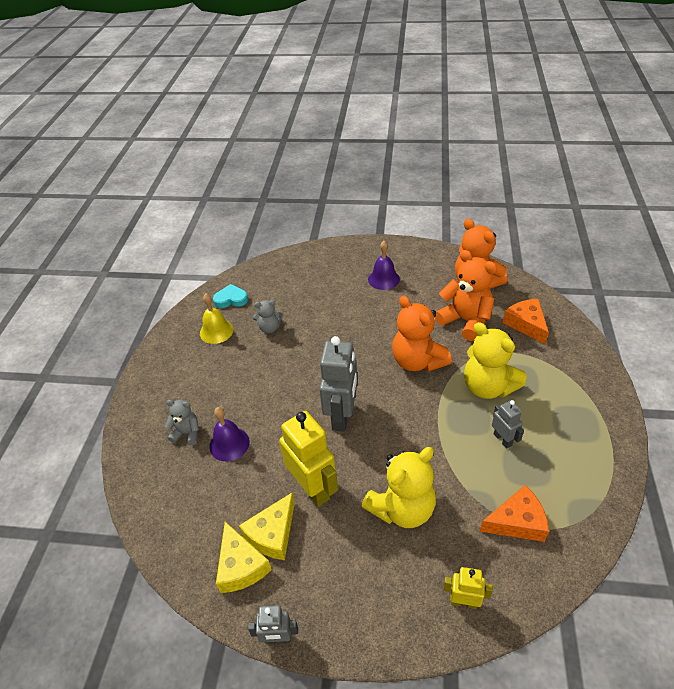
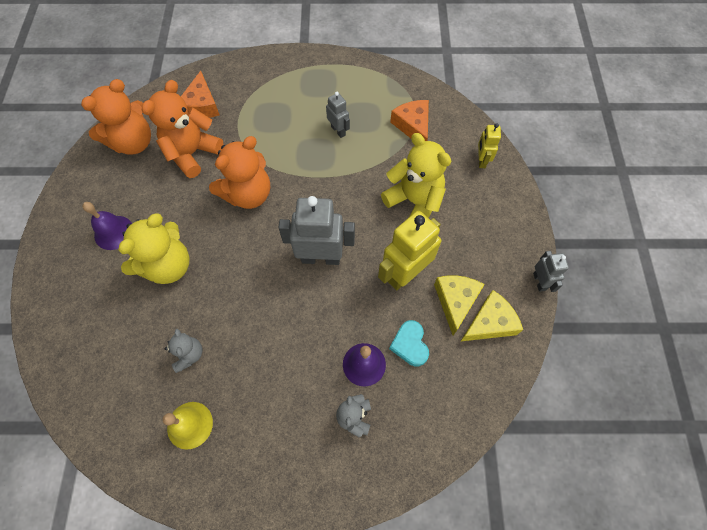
camera: 100 degrees left, 20 degrees up
turquoise heart [213,284,248,308] -> turquoise heart moved to [389,320,429,366]
yellow cheese [239,492,295,560] -> yellow cheese turned 105 degrees counterclockwise [434,275,485,335]
yellow teddy bear [464,322,527,399] -> yellow teddy bear moved to [118,213,190,284]
grey robot [492,400,524,449] -> grey robot turned 90 degrees clockwise [326,92,350,138]
orange cheese [503,299,549,344] -> orange cheese turned 60 degrees counterclockwise [181,71,220,118]

